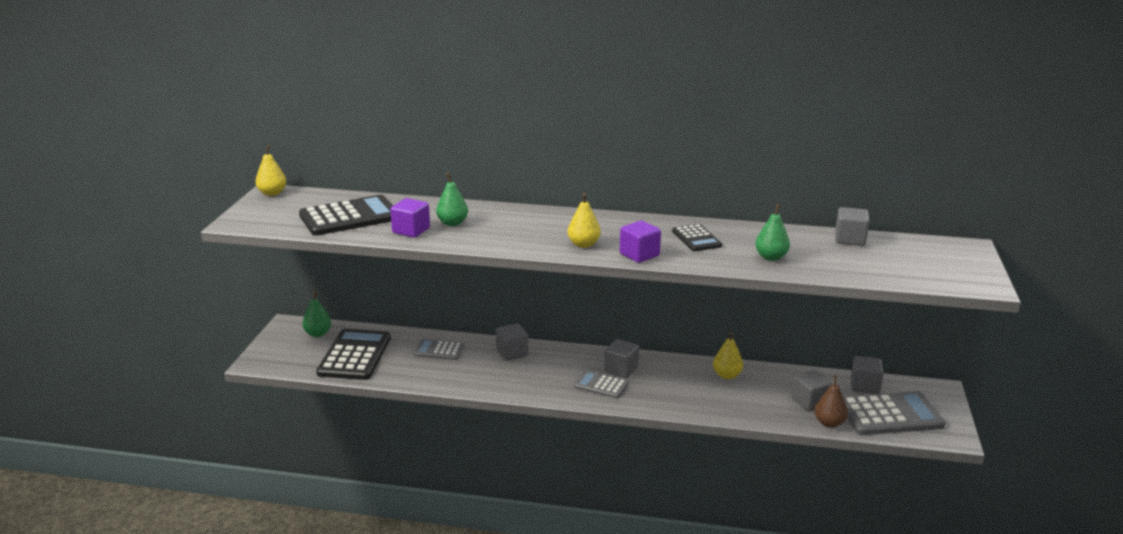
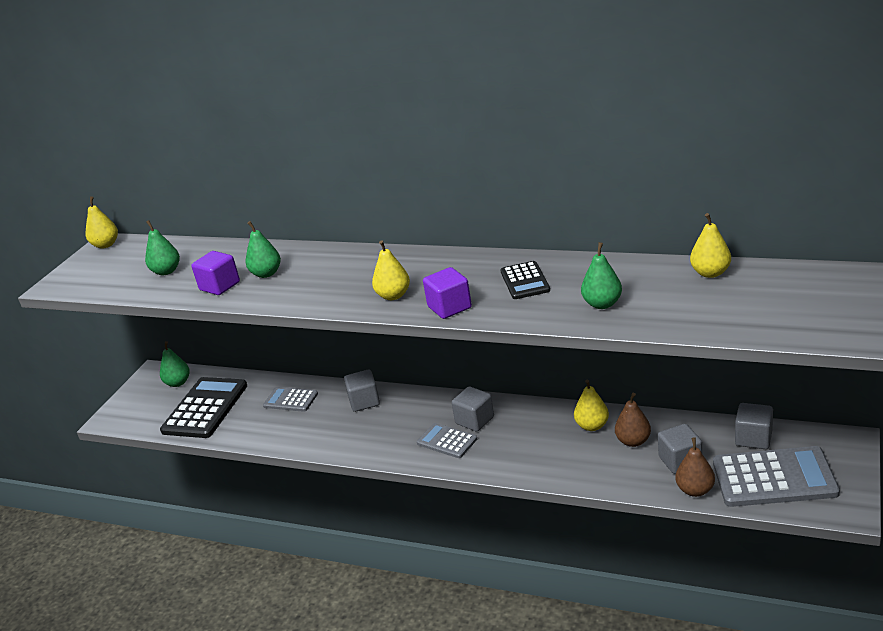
camera: 15 degrees right, 5 degrees up
black calculator [299,195,393,236] -> green pear [145,220,180,275]
grey cube [835,207,869,246] -> yellow pear [690,213,731,278]
none -> brown pear [615,393,651,447]

